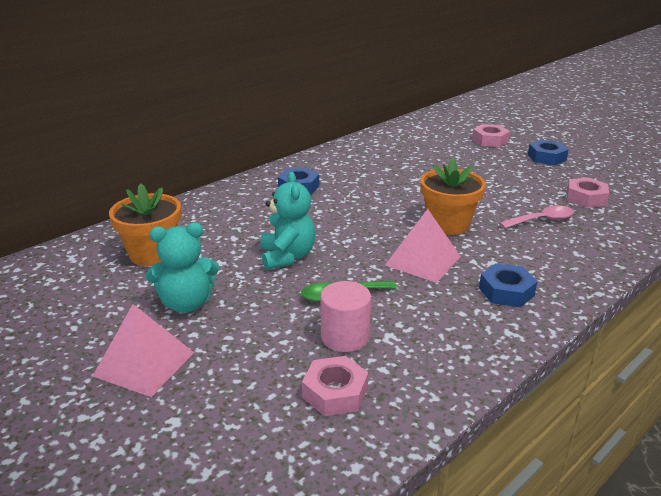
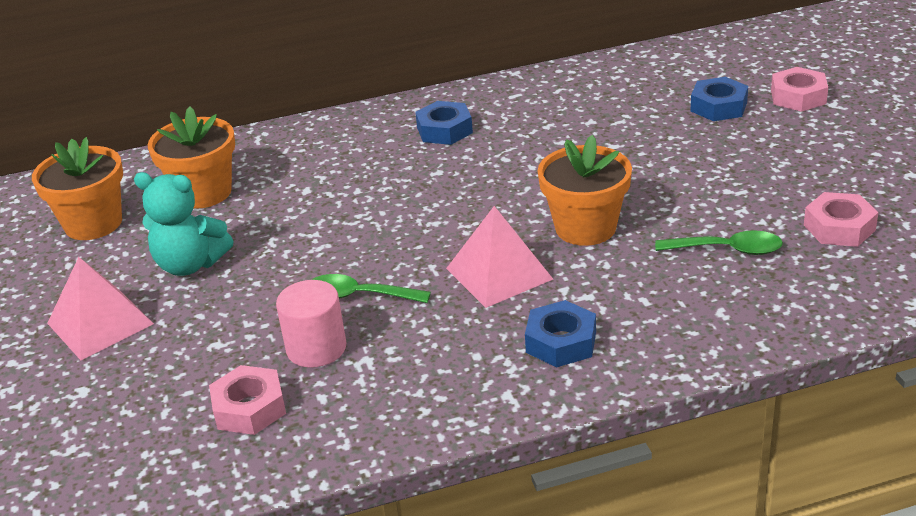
camera: 30 degrees right, 5 degrees up
turquoise teddy bear [260,172,315,270] -> none
pink spoon [499,206,574,229] -> green spoon [655,230,783,255]
blue nut [528,140,569,166] -> blue nut moved to [691,77,748,121]
none -> orange flower pot [32,137,123,240]

